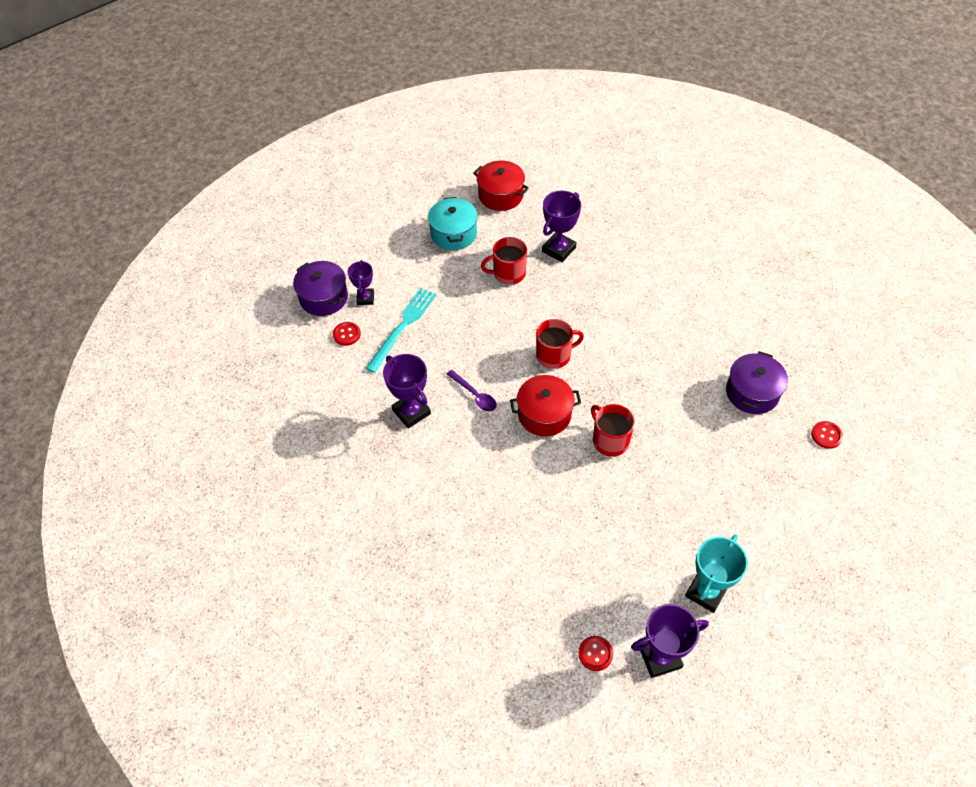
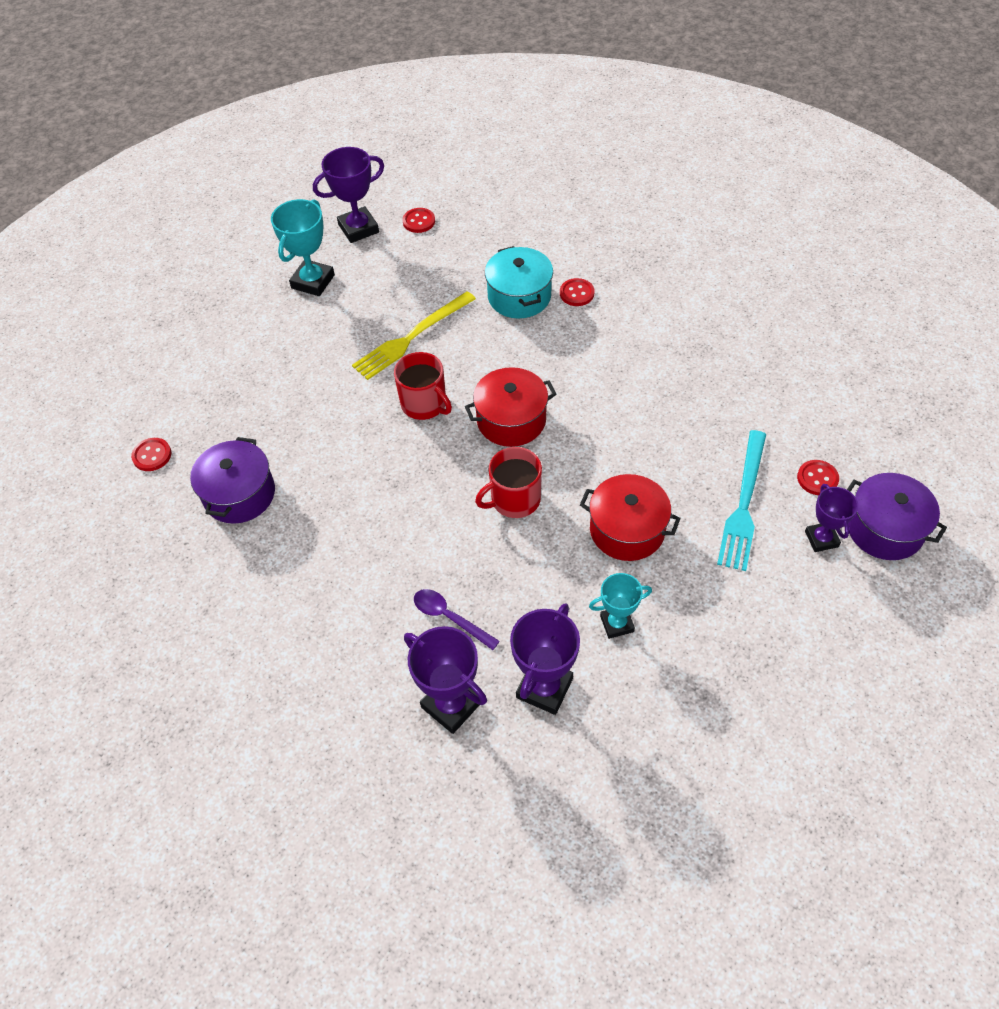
camera: 170 degrees right, 0 degrees up
purple trophy [383,354,431,429] -> purple trophy moved to [404,626,487,734]
turquoise pot [428,197,478,250] -> turquoise pot moved to [485,246,553,318]
purple spoon [447,370,497,411] -> purple spoon moved to [414,589,500,650]
red pot [473,160,529,211] -> red pot moved to [580,474,681,561]
red mug [481,237,527,285] -> turquoise trophy [589,573,652,639]
none -> yellow fork [352,291,476,380]
none -> red button [560,278,594,306]

